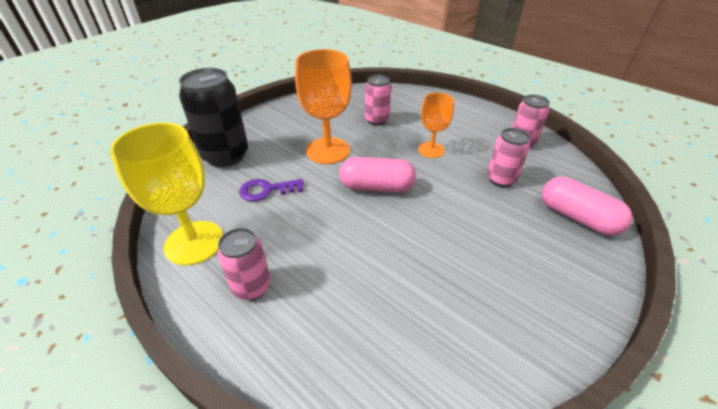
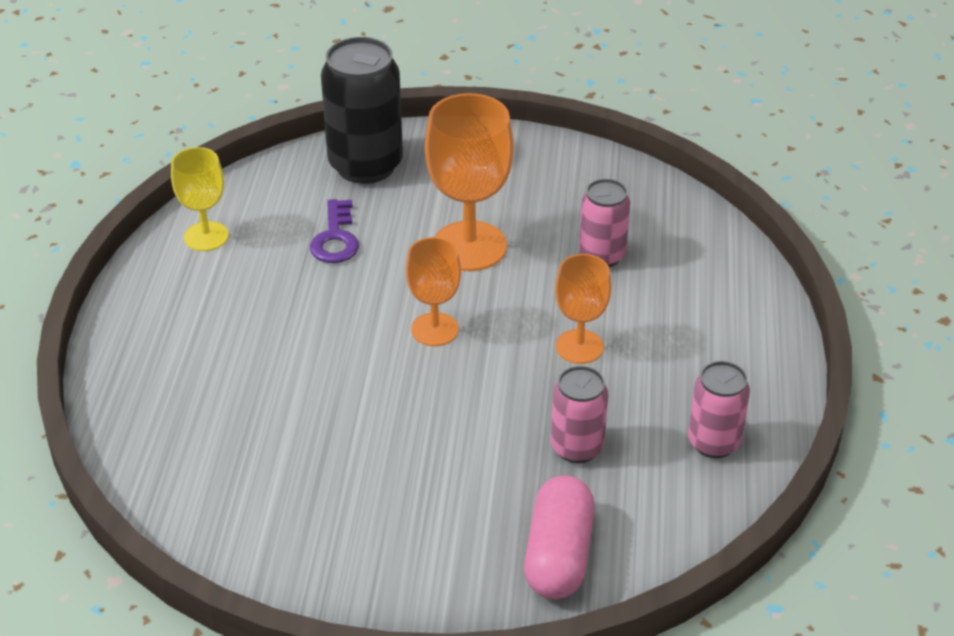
camera: 55 degrees right, 0 degrees up
yellow goblet [110,123,223,265] -> yellow goblet [171,147,229,251], size x0.60
pink can [217,228,271,300] -> none
purple key [239,179,304,202] -> purple key turned 135 degrees counterclockwise [310,199,359,263]
pink capsule [339,157,416,192] -> orange goblet [406,237,461,346]

